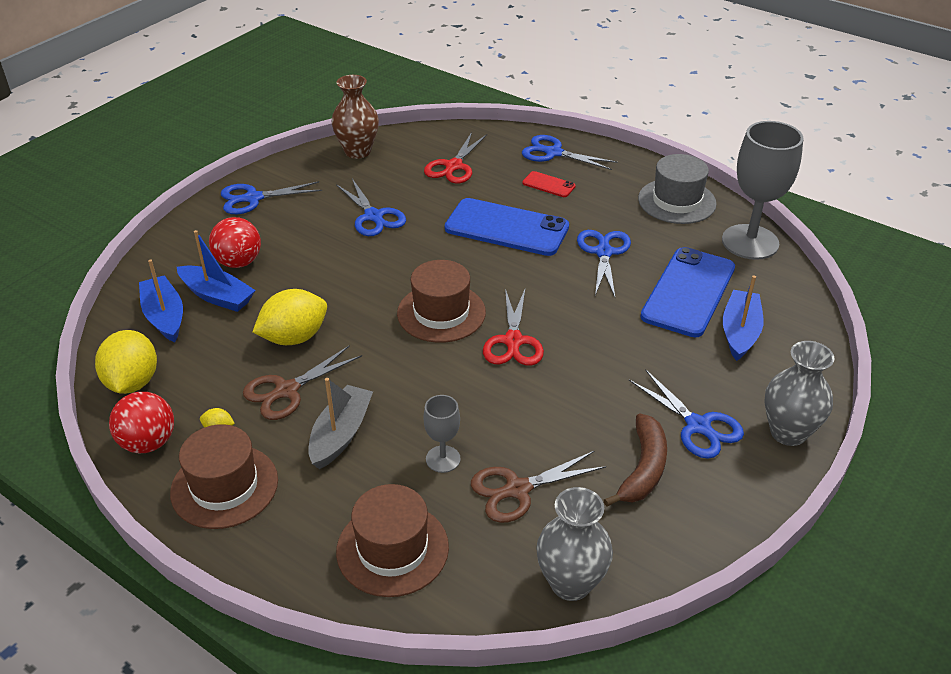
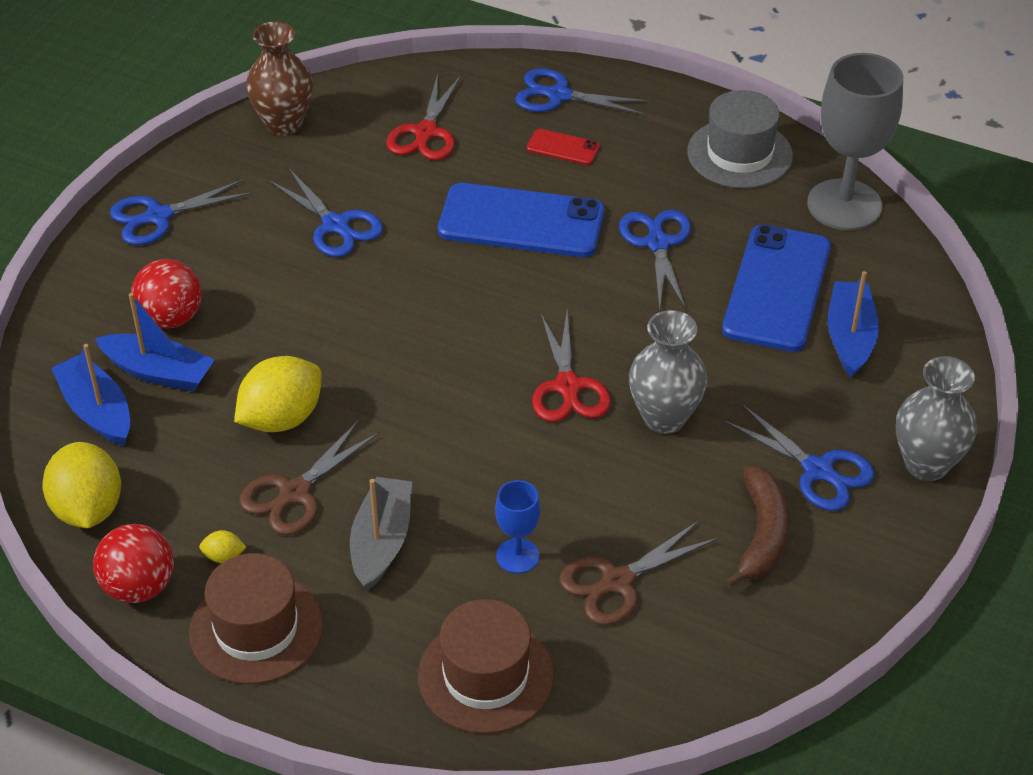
camera: 10 degrees left, 5 degrees up
brown hat [397,260,486,343] -> none
grey goblet [423,395,461,473] -> blue goblet [495,480,540,574]
grey vase [536,487,613,601] -> grey vase moved to [629,310,707,434]

